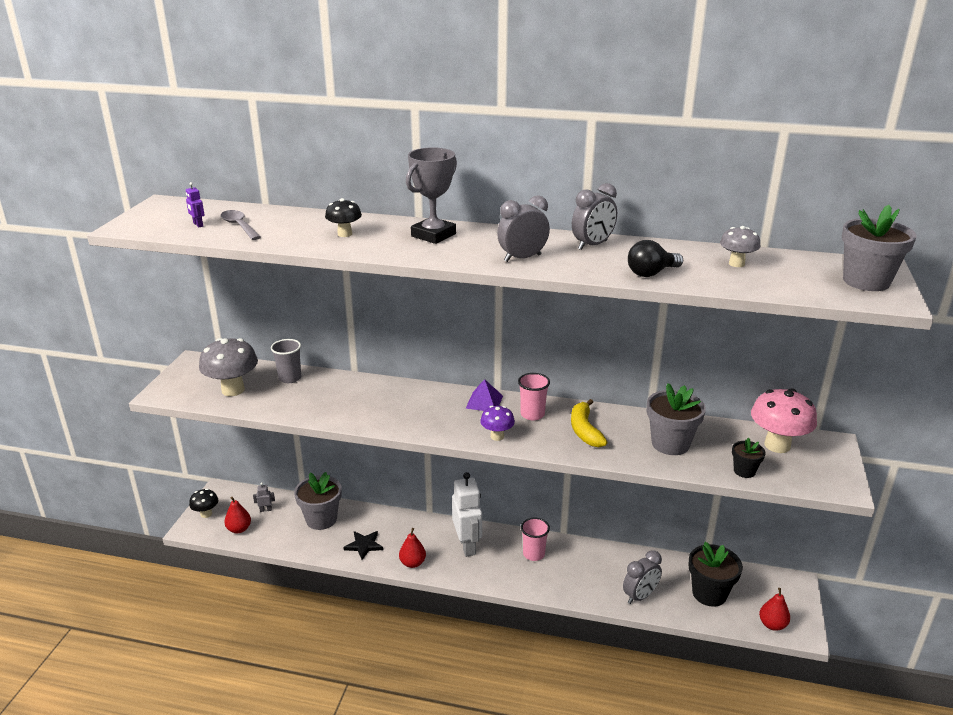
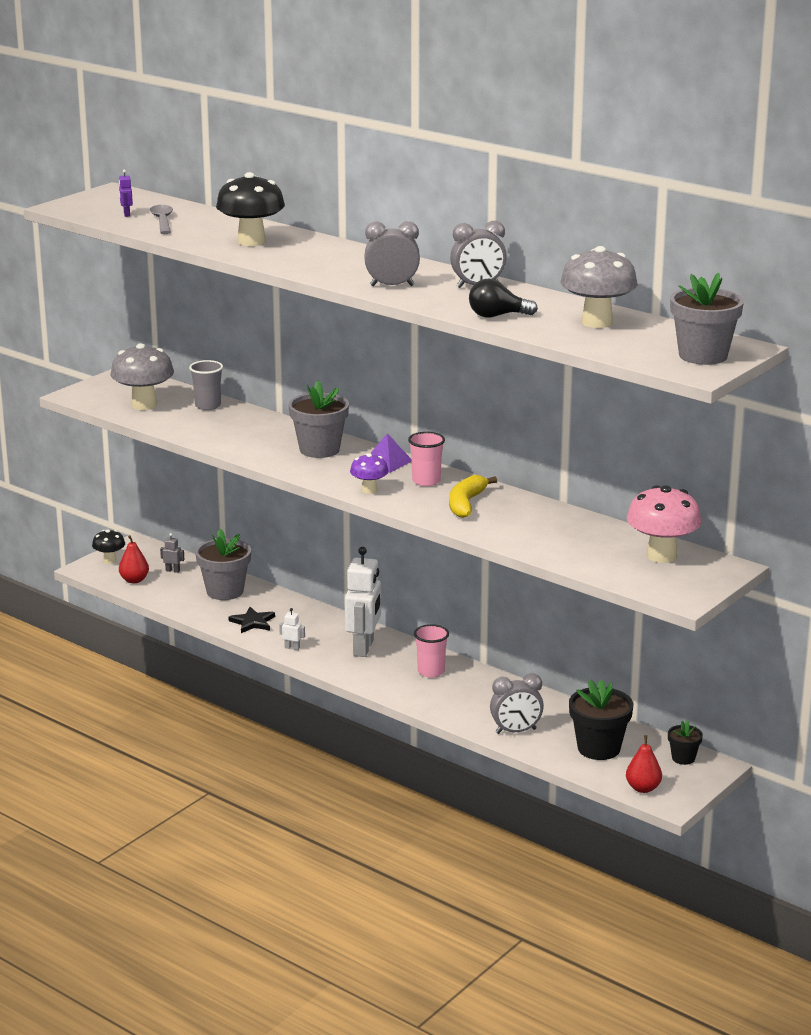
camera: 25 degrees right, 5 degrees down
black mushroom [325,198,362,237] -> black mushroom [216,172,285,246], size x1.79
red pear [399,528,426,568] -> white robot [279,608,305,650]
grey trophy [406,147,457,244] -> none
grey flower pot [647,383,706,455] -> grey flower pot moved to [289,381,349,458]
grey mushroom [720,226,760,267] -> grey mushroom [561,246,637,328], size x1.79
black flower pot [732,438,766,478] -> black flower pot moved to [668,720,703,765]

